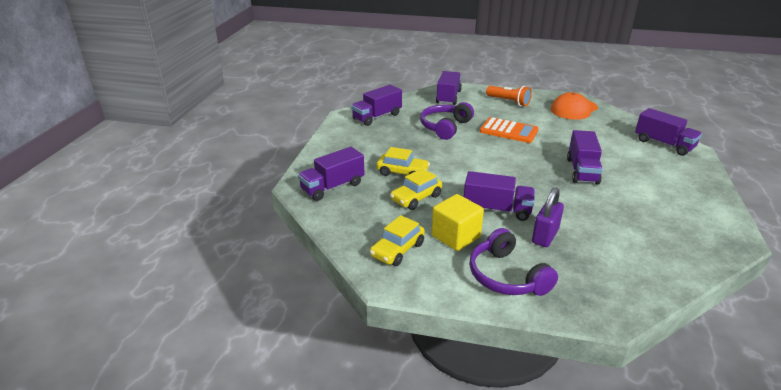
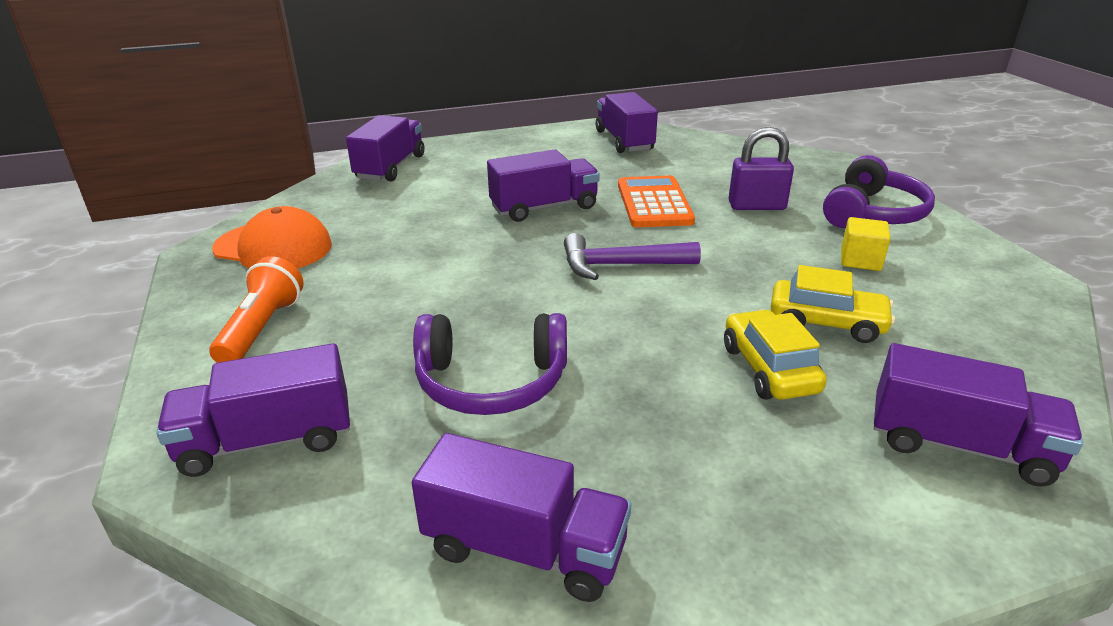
camera: 120 degrees left, 0 degrees up
yellow car [370,215,425,266] -> none
yellow cube [432,194,484,251] -> yellow cube [841,217,890,271], size x0.63
purple truck [464,171,535,221] -> purple truck moved to [596,92,658,153]
orange calculator [480,117,539,143] -> orange calculator moved to [618,176,695,227]
none -> purple hammer [564,233,701,280]

